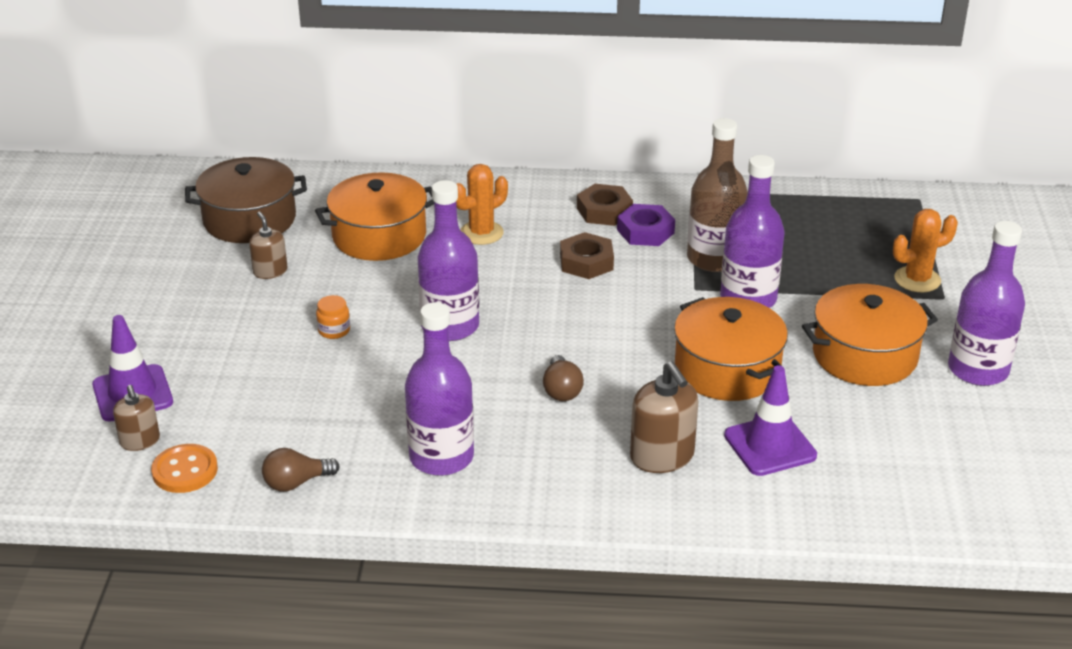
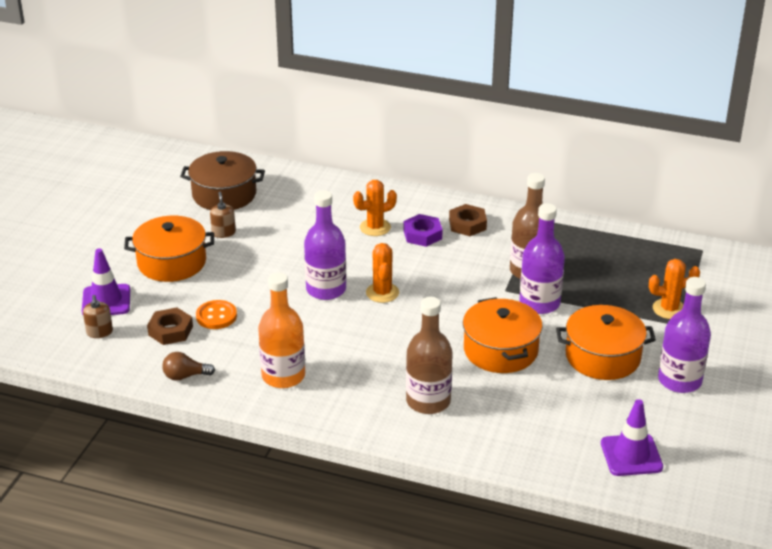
camera: 15 degrees right, 0 degrees up
orange button [151,444,218,493] -> orange button moved to [196,300,237,329]
orange pot [315,172,434,261] -> orange pot moved to [124,216,214,282]
orange jar [316,295,350,339] -> none
purple bottle [405,302,474,476] -> orange bottle [258,272,305,388]
brown light bulb [543,355,584,401] -> none
brown nut [560,232,614,279] -> brown nut moved to [147,307,193,345]
purple nut [617,204,675,246] -> purple nut moved to [404,214,443,247]
brown soap dispenser [630,361,699,473] -> brown bottle [406,297,453,414]
purple traffic cone [724,365,817,476] -> purple traffic cone moved to [601,399,663,476]
none -> orange cactus [366,243,399,303]

